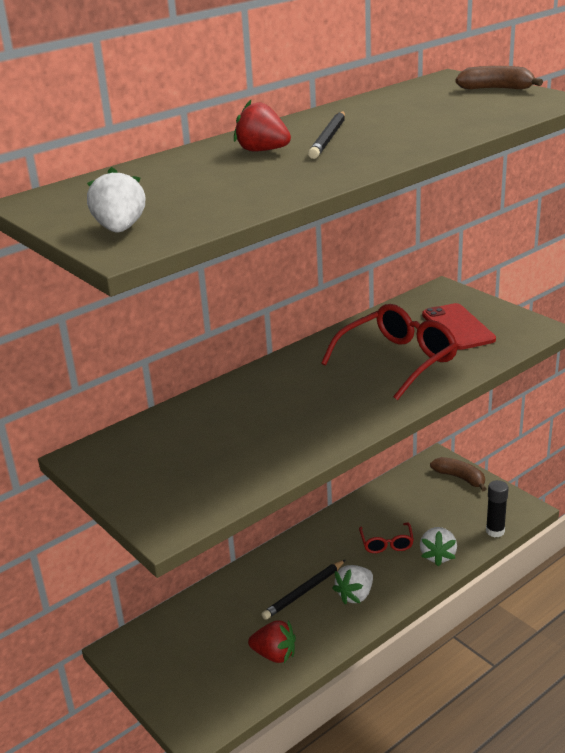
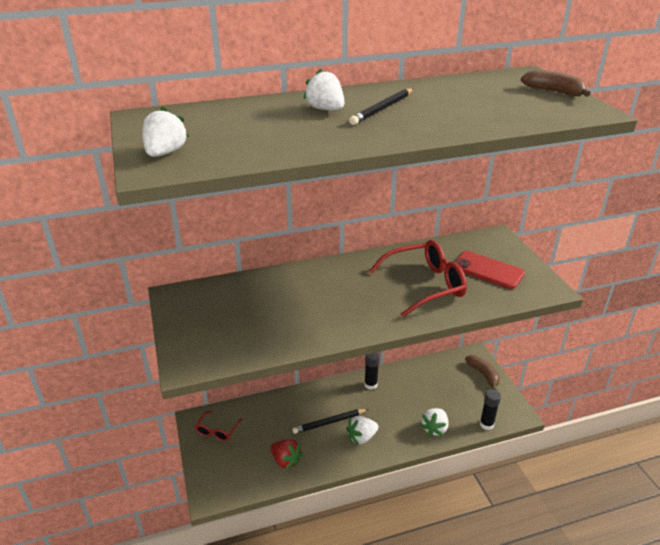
camera: 20 degrees right, 5 degrees up
red strawberry [234,100,291,152] -> white strawberry [303,69,344,110]
red glasses [359,523,414,553] -> red glasses moved to [195,411,242,441]
red phone [422,303,496,350] -> red phone turned 60 degrees counterclockwise [455,251,525,289]
none -> black glue stick [364,352,380,390]

